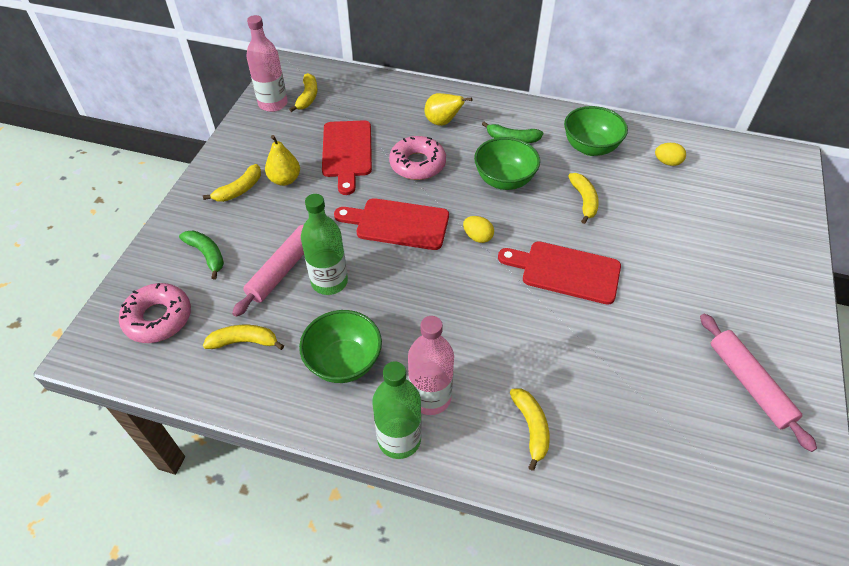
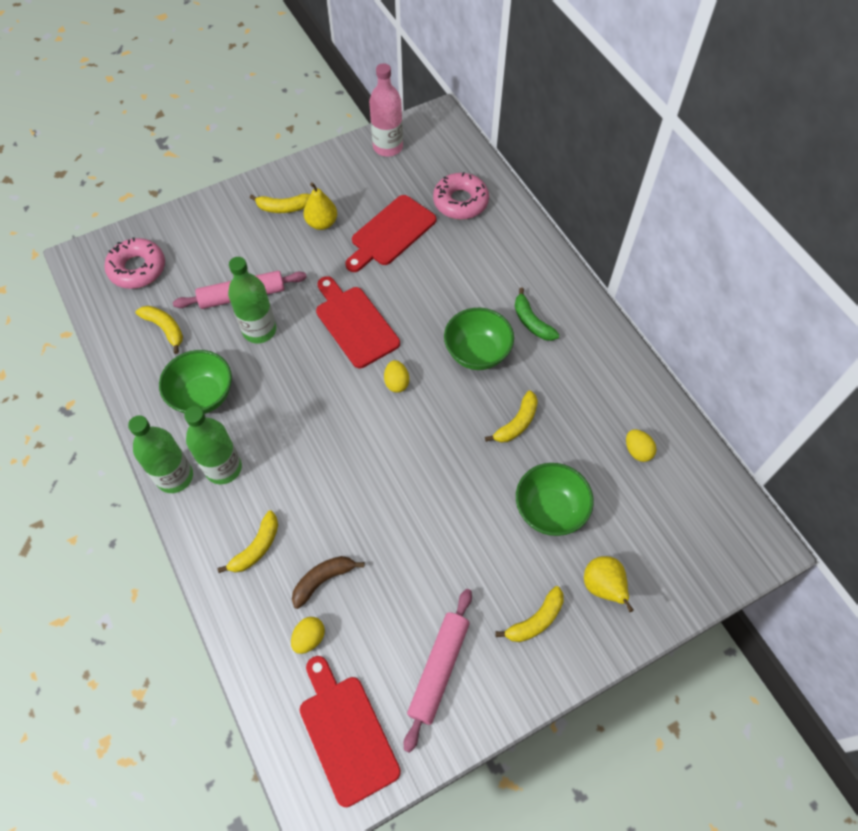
camera: 45 degrees right, 10 degrees up
green banana [179,230,224,280] -> none
yellow banana [289,73,317,112] -> yellow banana moved to [495,586,564,642]
pink donut [389,136,446,180] -> pink donut moved to [433,172,489,219]
pink bottle [408,316,454,415] -> green bottle [184,406,242,484]
yellow pear [424,93,472,126] -> yellow pear moved to [584,556,634,612]
red cutting board [498,241,621,305] -> red cutting board moved to [300,656,401,807]
green bowl [564,106,628,156] -> green bowl moved to [516,463,594,536]
none -> yellow egg [291,617,325,654]
none -> brown banana [292,556,364,609]

